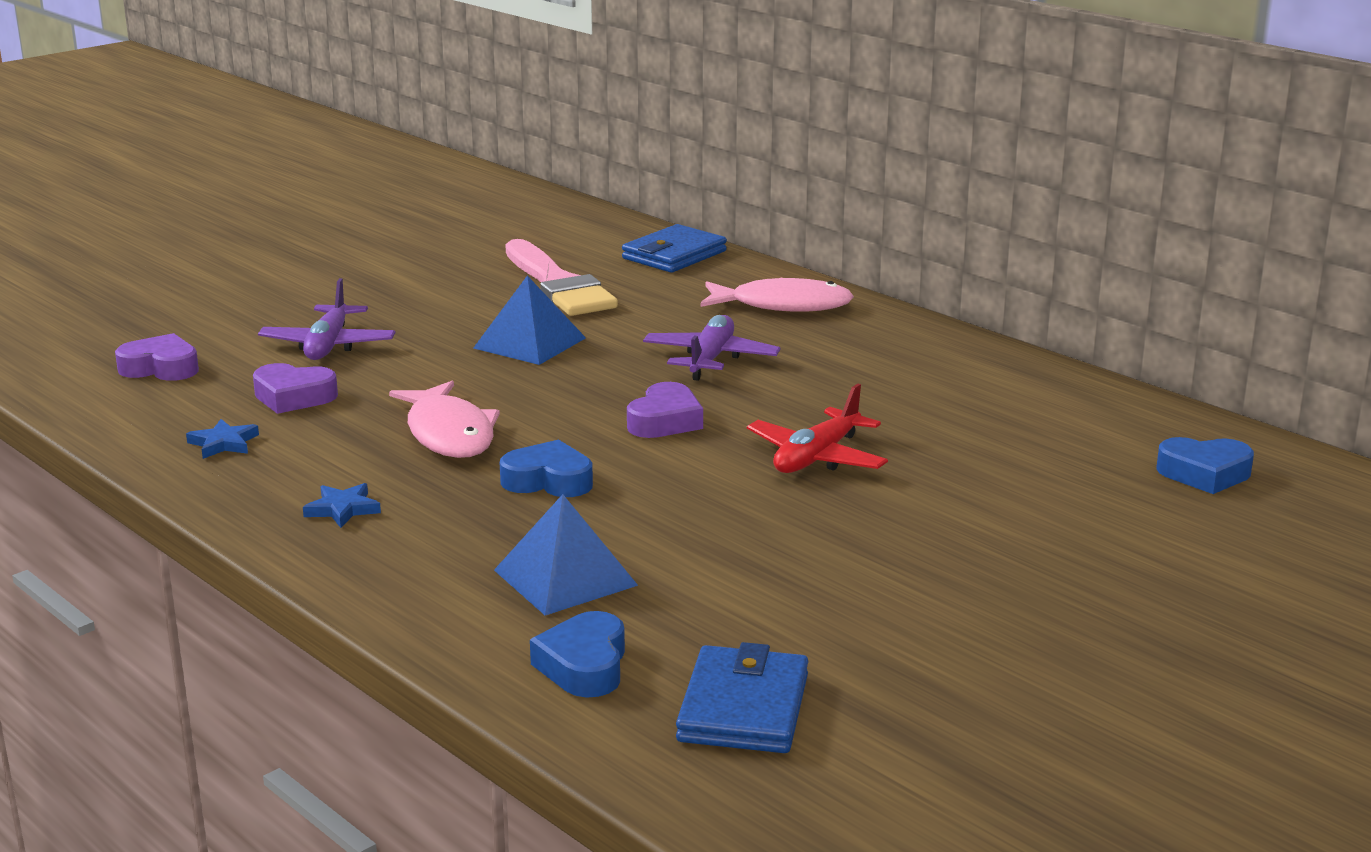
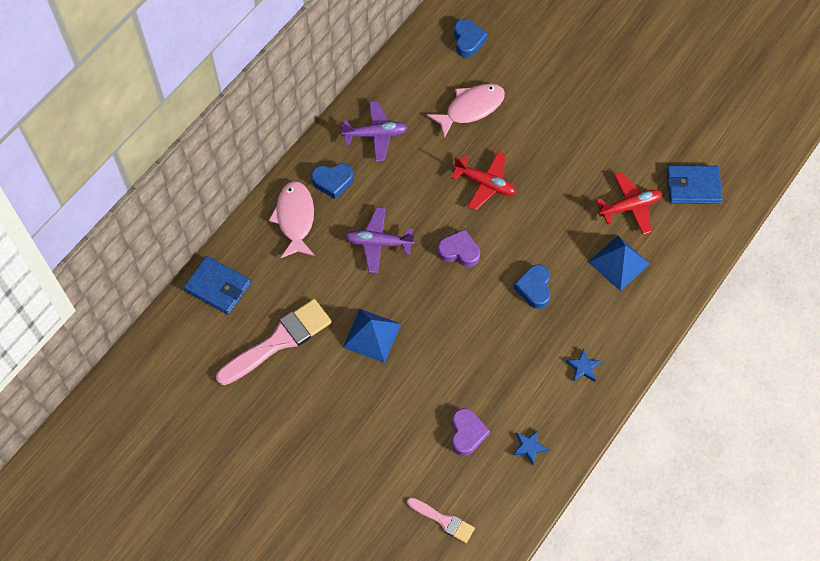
camera: 100 degrees left, 40 degrees up
purple heart [115,333,199,381] -> pink brush [407,497,475,543]
purple plane [258,278,396,360] -> purple plane moved to [340,101,408,162]
pink fish [389,381,500,458] -> pink fish moved to [427,84,505,138]
blue heart [530,611,625,698] -> blue heart moved to [311,163,354,199]
none -> red plane [596,172,662,235]

